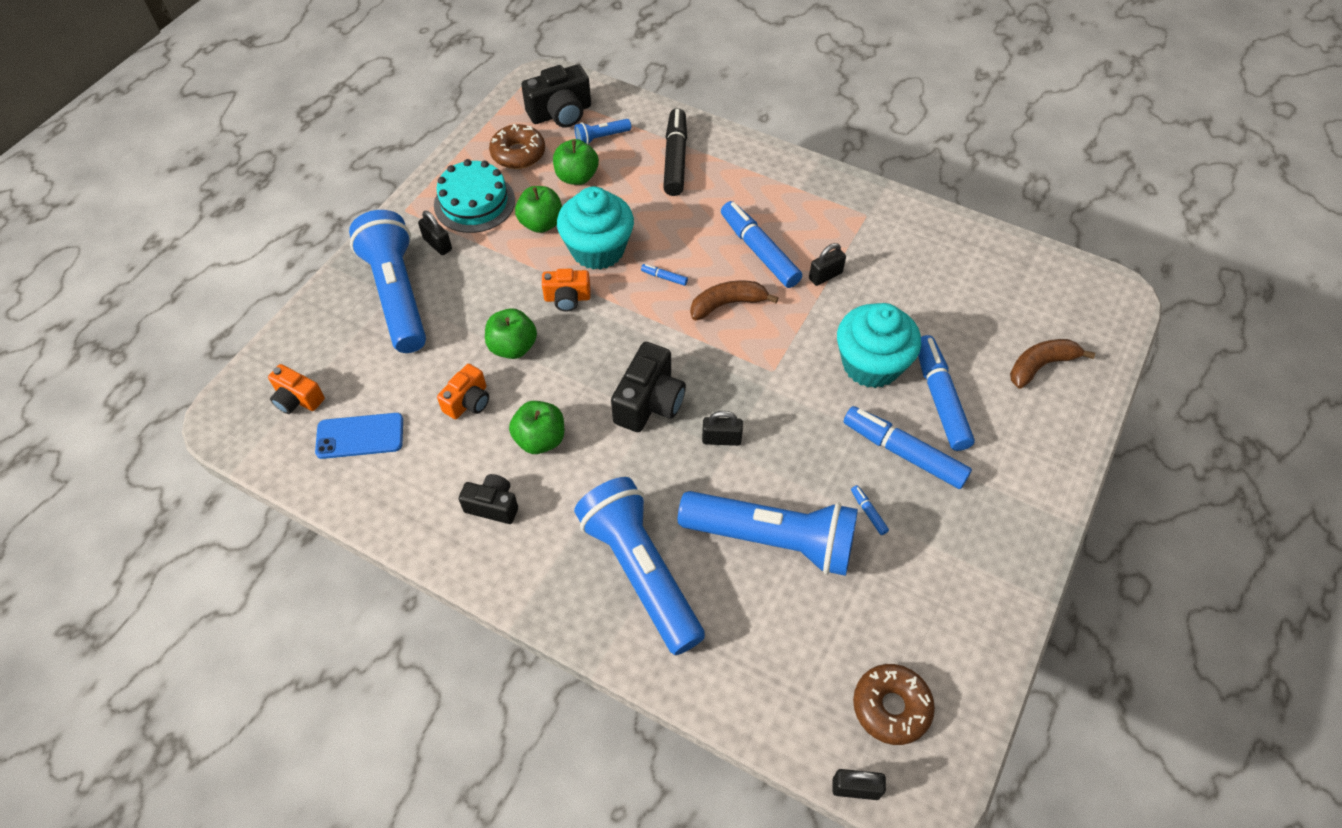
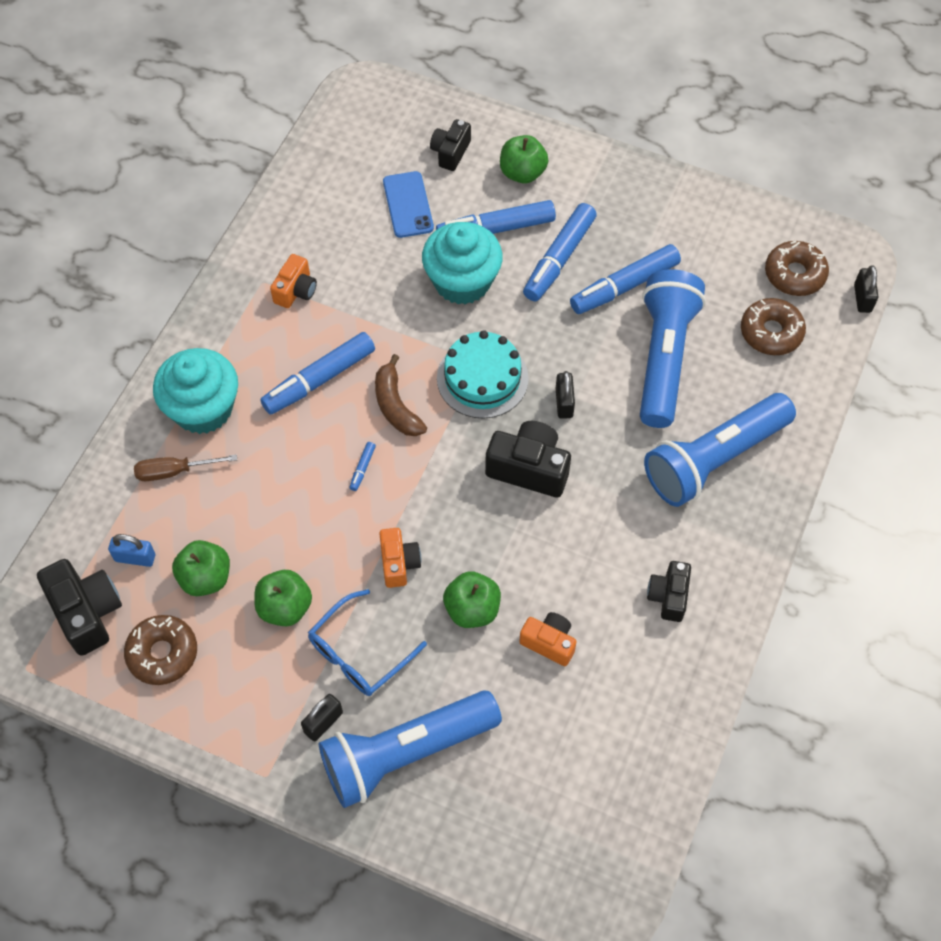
camera: 95 degrees left, 5 degrees up
orange camera [268,364,325,414] -> orange camera moved to [270,254,317,308]
blue phone [315,413,403,459] -> blue phone moved to [383,171,434,238]
turquoise cake [434,159,515,233] -> turquoise cake moved to [437,330,529,419]
green apple [509,401,564,454] -> green apple moved to [500,135,548,183]
turquoise cupcake [557,187,634,270] -> turquoise cupcake moved to [153,348,238,434]
blue flashlight [575,119,631,144] -> blue padlock [108,534,155,567]
black marker [663,108,687,196] -> brown screwdriver [134,454,237,481]
black padlock [809,243,846,286] -> none
blue marker [851,485,889,535] -> blue marker [570,244,681,314], size x2.44
brown banana [1010,339,1095,388] -> black camera [430,119,471,171]
none -> blue glasses [308,589,427,696]
none -> brown donut [741,298,806,355]

